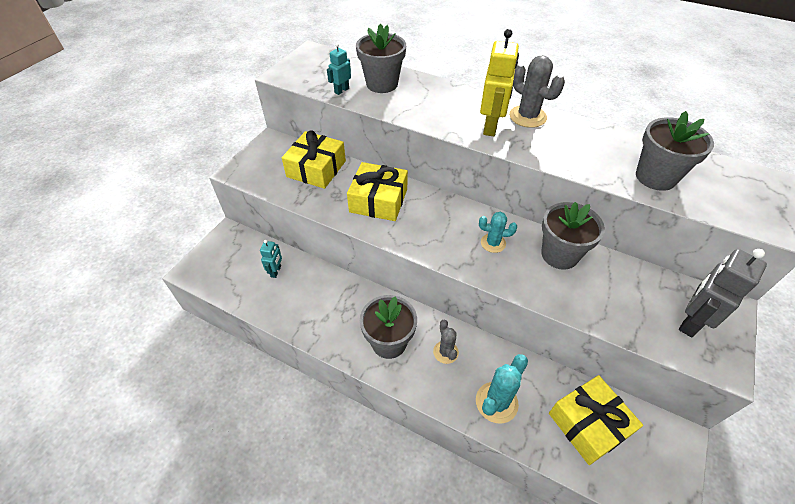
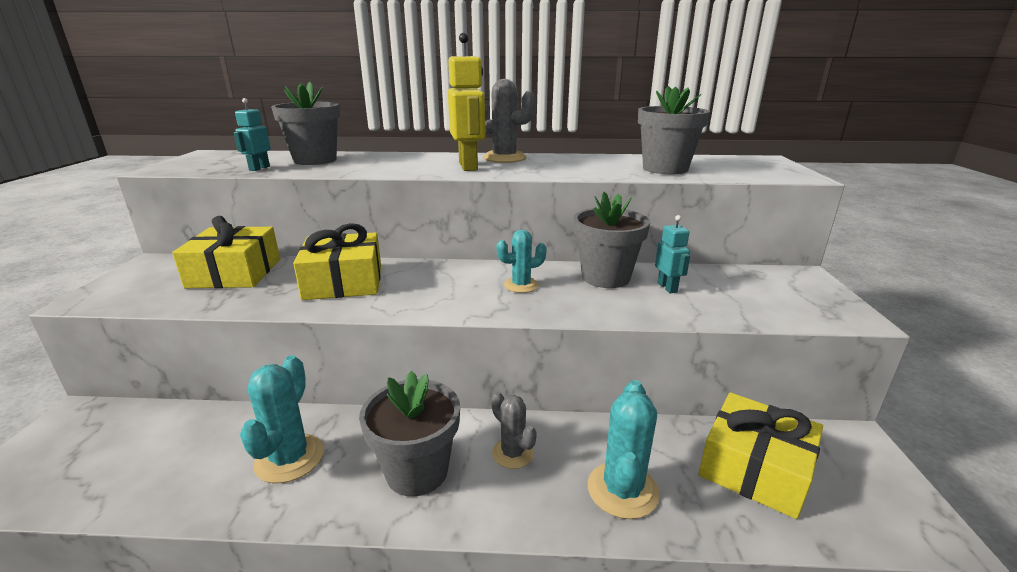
camera: 25 degrees left, 25 degrees down
turquoise robot [260,240,282,278] -> turquoise robot moved to [655,215,690,293]
grey robot [679,249,767,337] -> none
none -> turquoise cactus [240,355,324,483]

